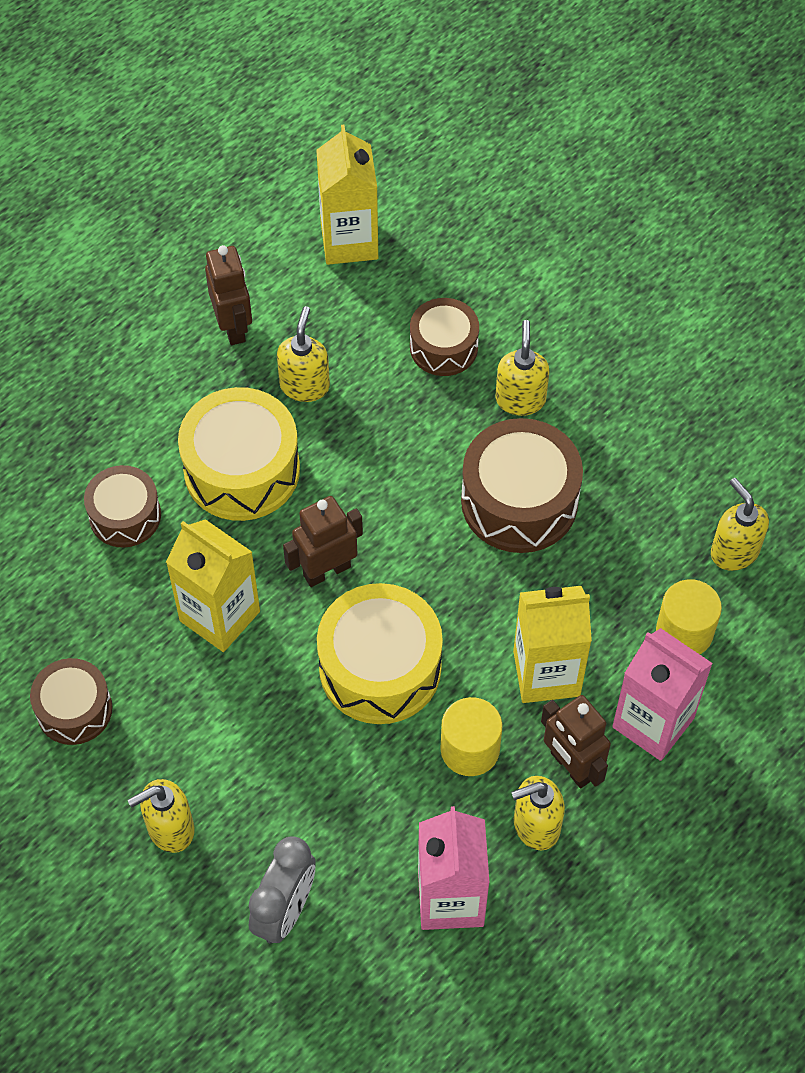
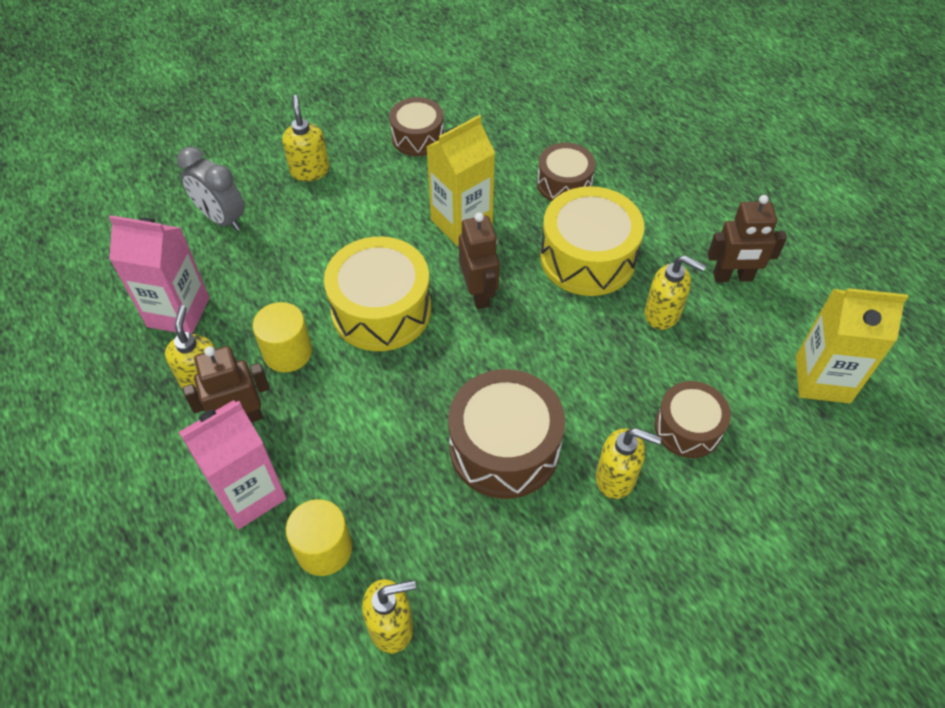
camera: 105 degrees right, 5 degrees down
yellow carton [513,586,592,703] -> none

